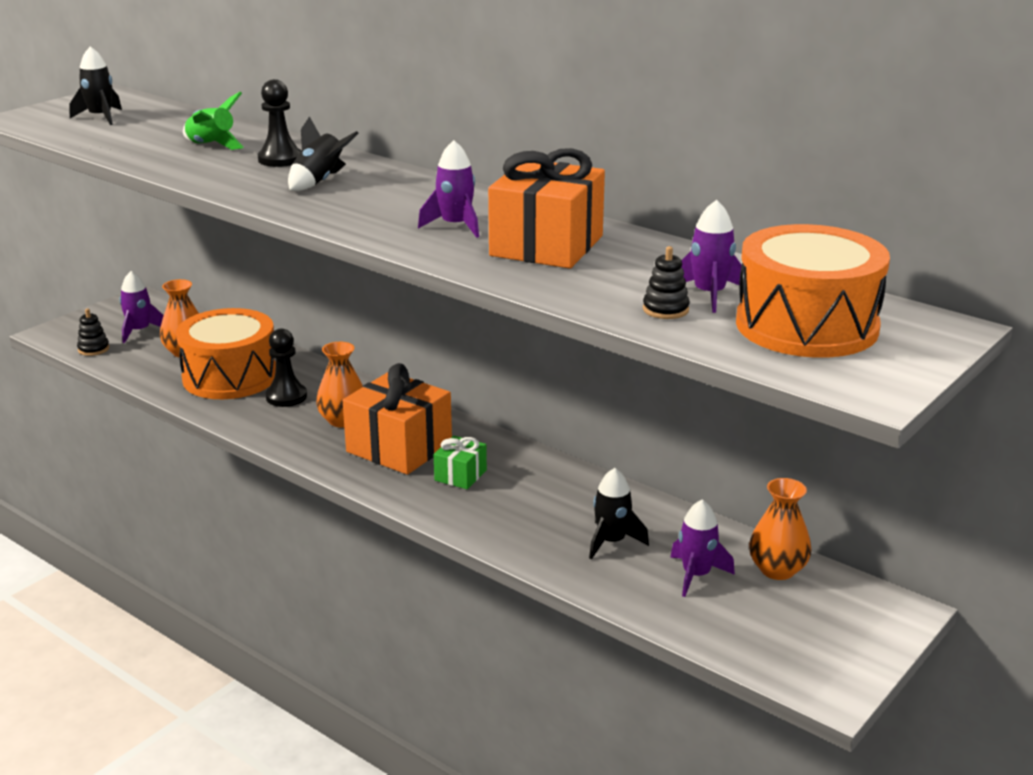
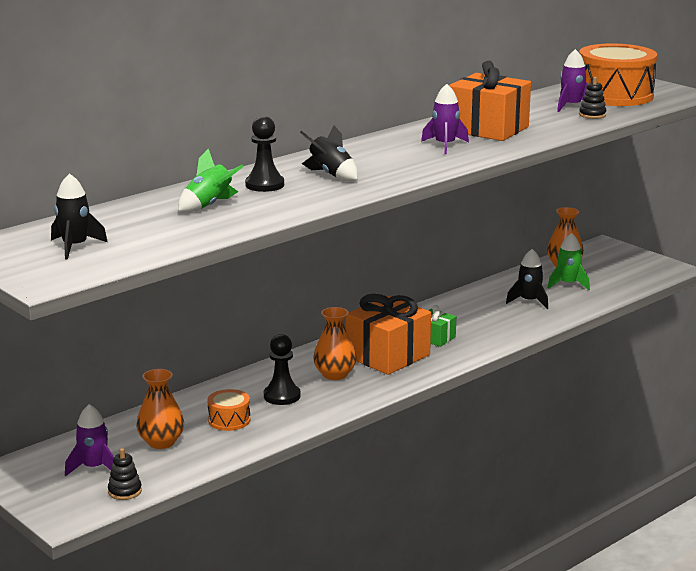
camera: 80 degrees left, 5 degrees down
orange drum [176,308,276,399] -> orange drum [207,389,251,431], size x0.47
purple rocket [670,499,735,597] -> green rocket [548,233,590,290]

